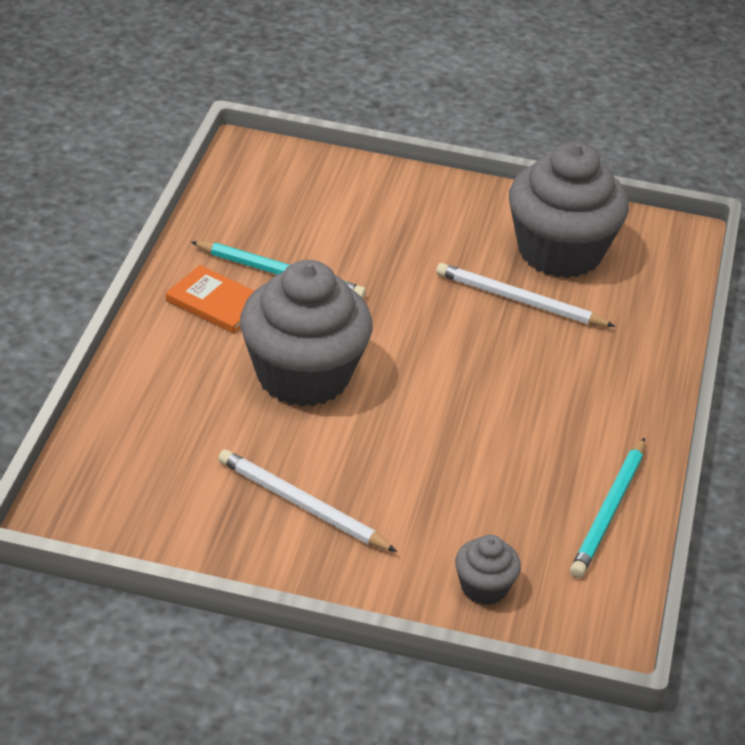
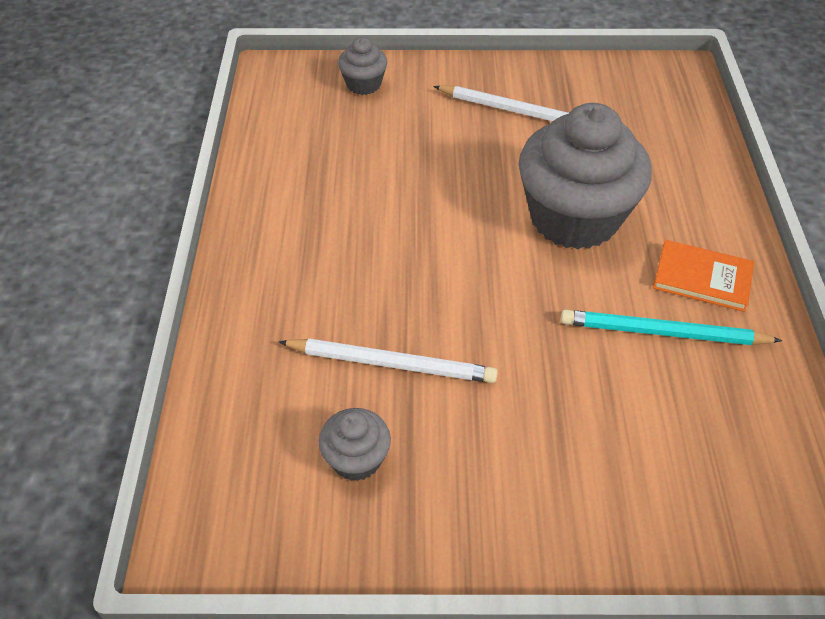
camera: 170 degrees right, 10 degrees up
grey cupcake [509,142,629,278] -> grey cupcake [319,408,391,481], size x0.45
turquoise pencil [570,438,645,578] -> none

